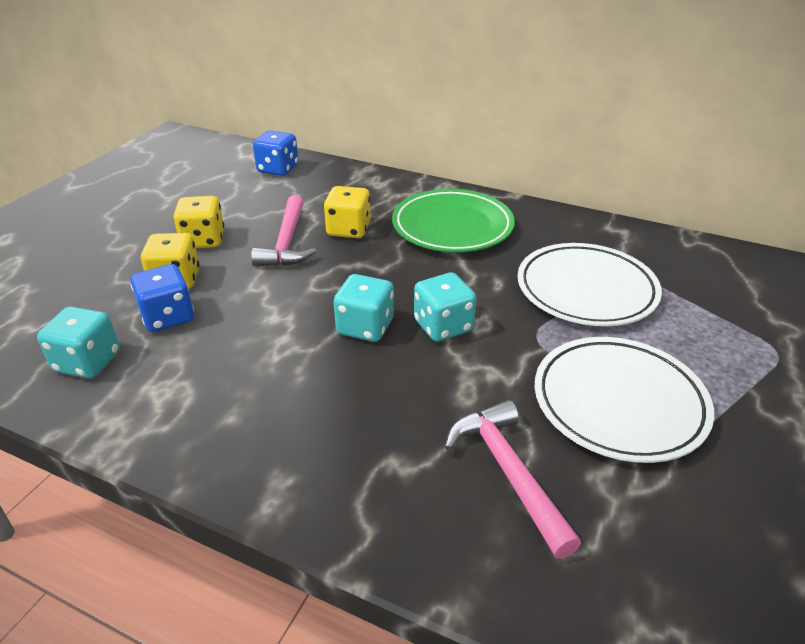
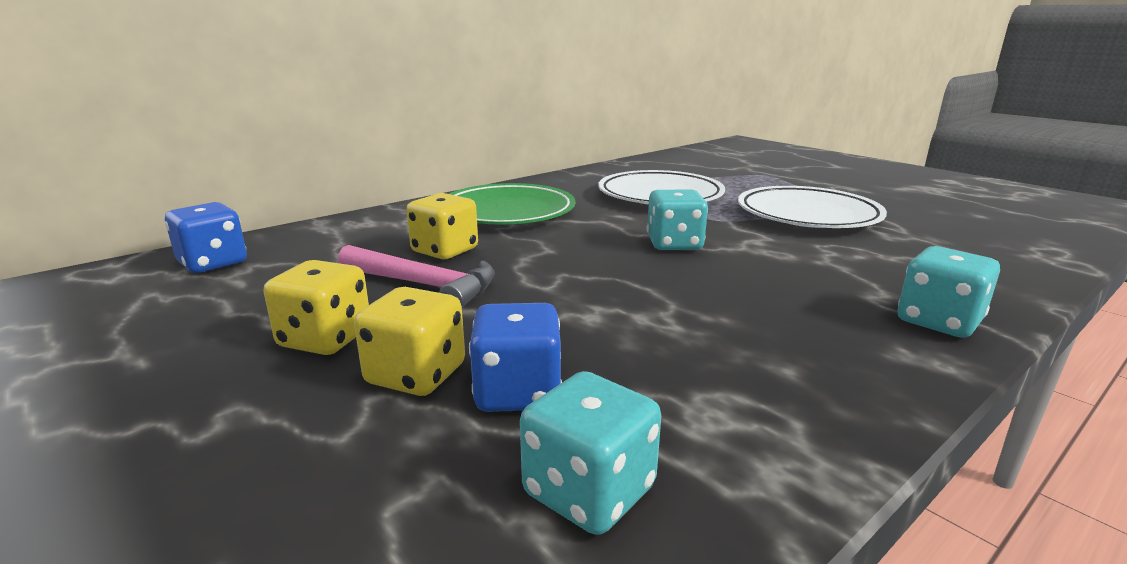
camera: 65 degrees left, 15 degrees down
turquoise dice [334,274,394,342] -> turquoise dice moved to [898,246,1000,338]
pink hammer [445,400,581,559] -> none

